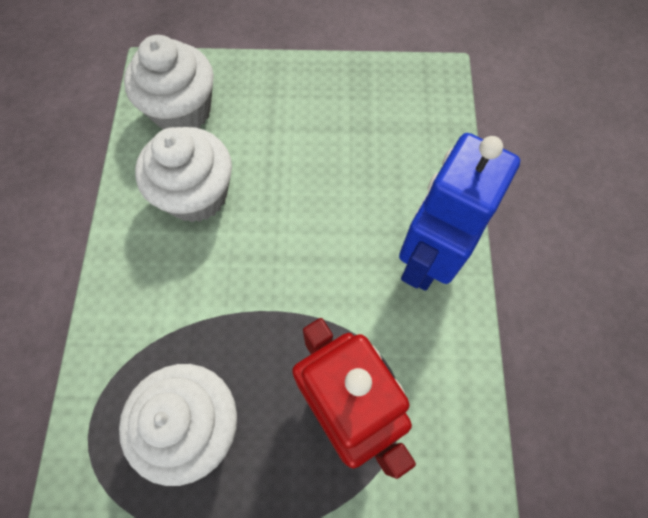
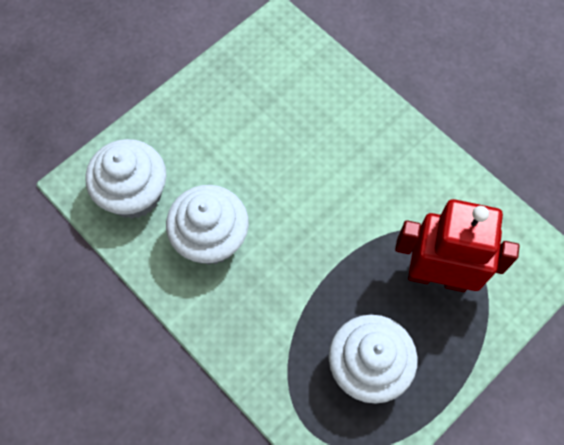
camera: 45 degrees left, 0 degrees up
blue robot [399,133,520,291] -> none

